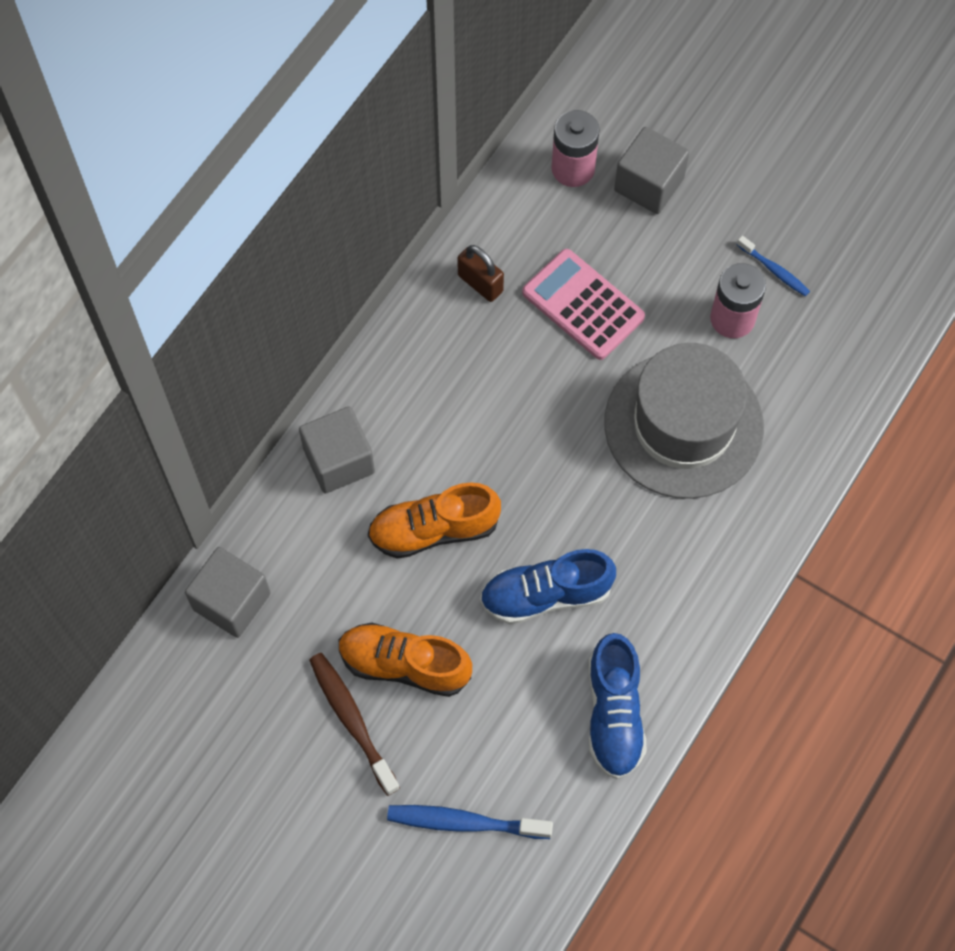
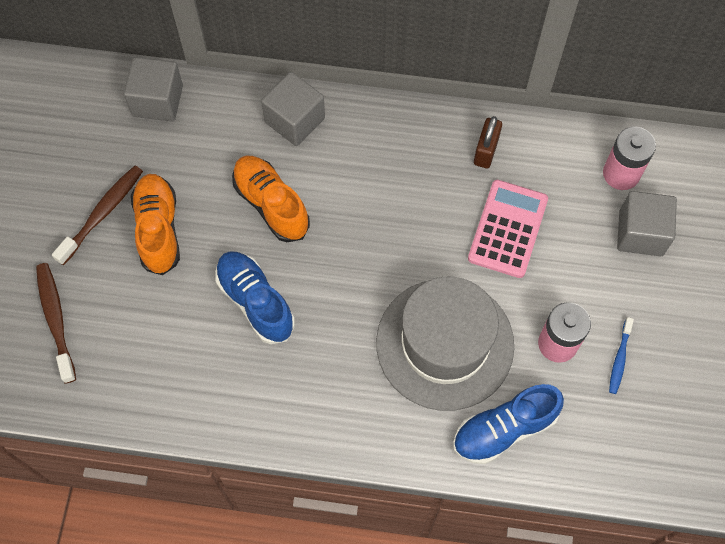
camera: 65 degrees right, 0 degrees up
blue toothbrush [387,805,553,839] -> brown toothbrush [36,263,76,383]
blue shoe [588,633,646,779] -> blue shoe moved to [453,384,564,464]

